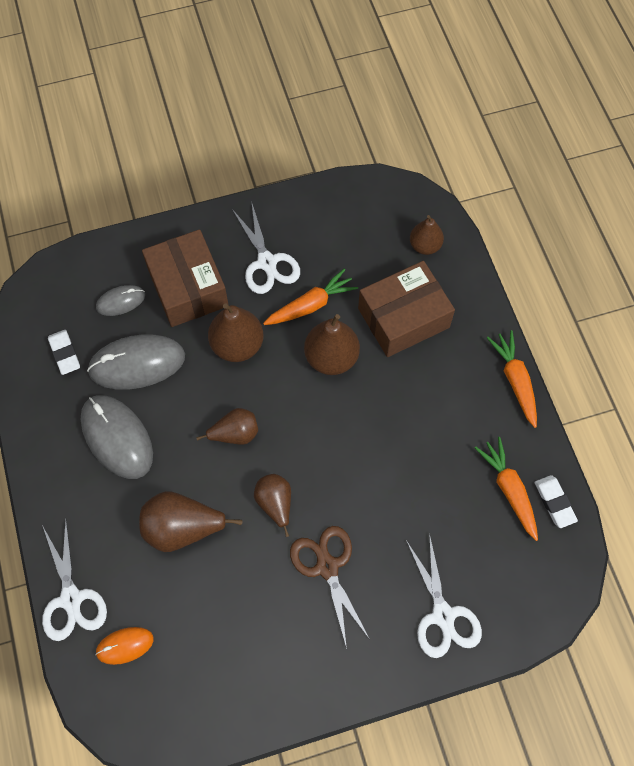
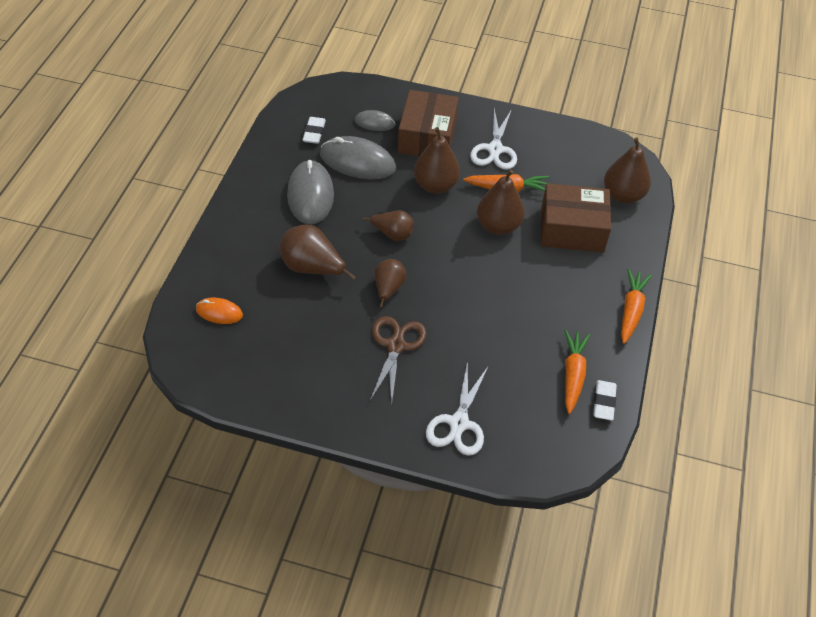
camera: 30 degrees right, 15 degrees down
white scissors [42,520,107,641] -> none
brown pear [410,215,444,255] -> brown pear [604,137,651,204], size x1.55

